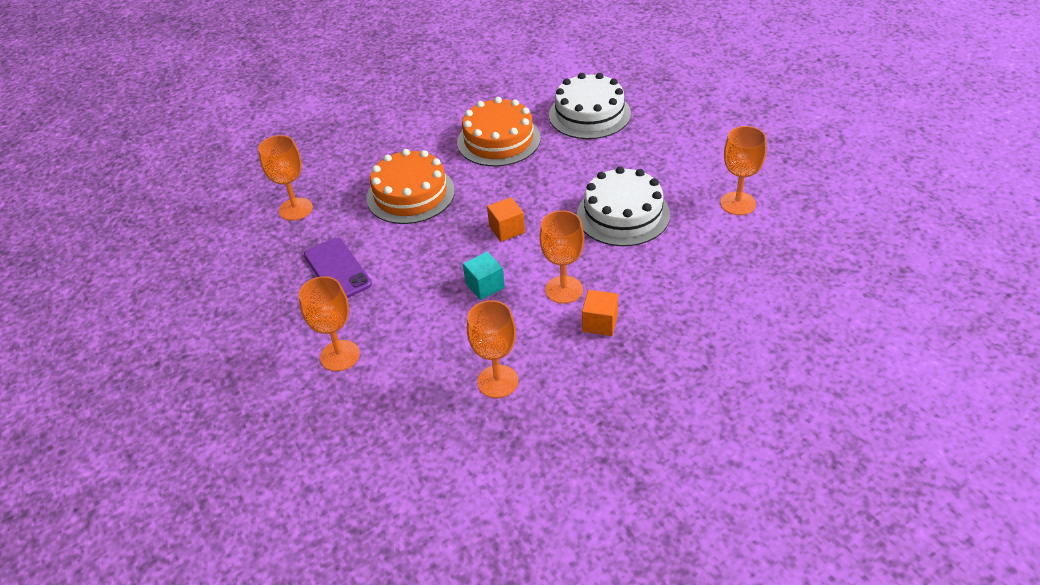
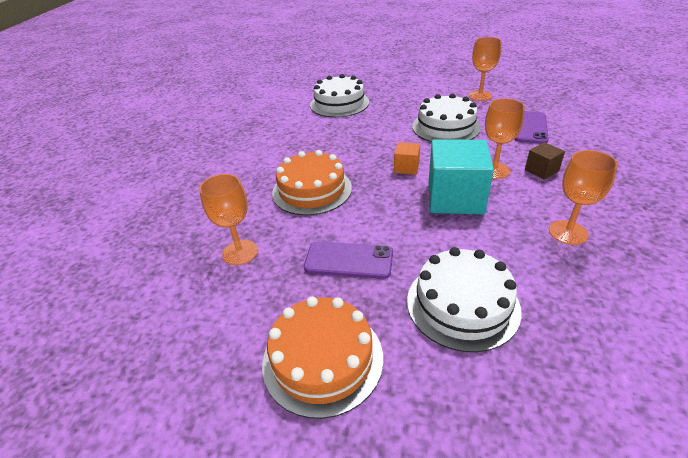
camera: 50 degrees left, 5 degrees down
orange goblet [299,276,360,371] -> white cake [407,247,522,352]
orange cake [457,97,541,166] -> orange cake moved to [262,296,383,419]
turquoise cube [463,252,505,300] -> turquoise cube [428,139,494,215], size x2.10
orange cube [582,290,618,336] -> brown cube [525,142,565,180]
none -> purple phone [515,111,549,144]

